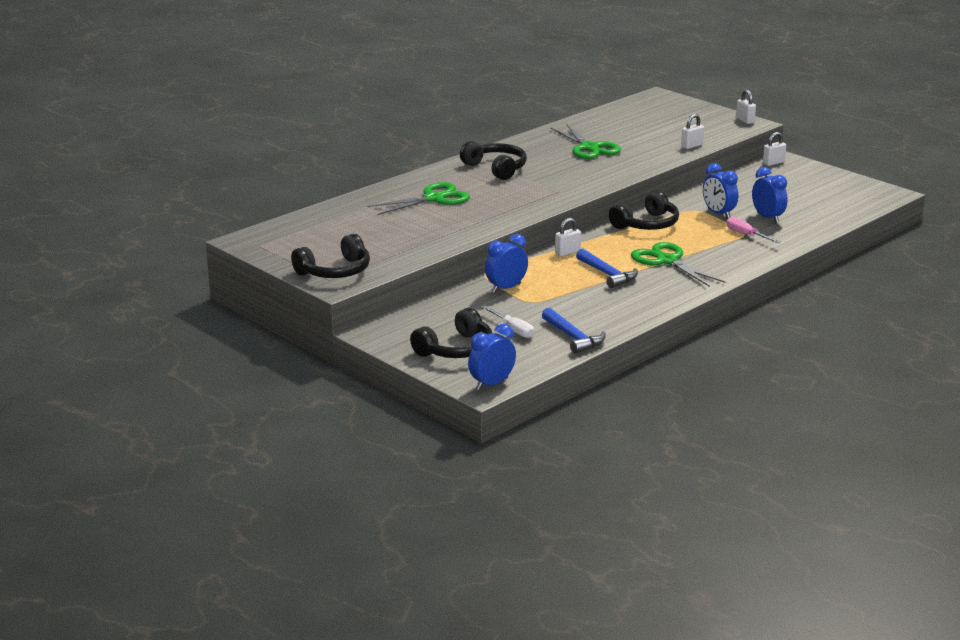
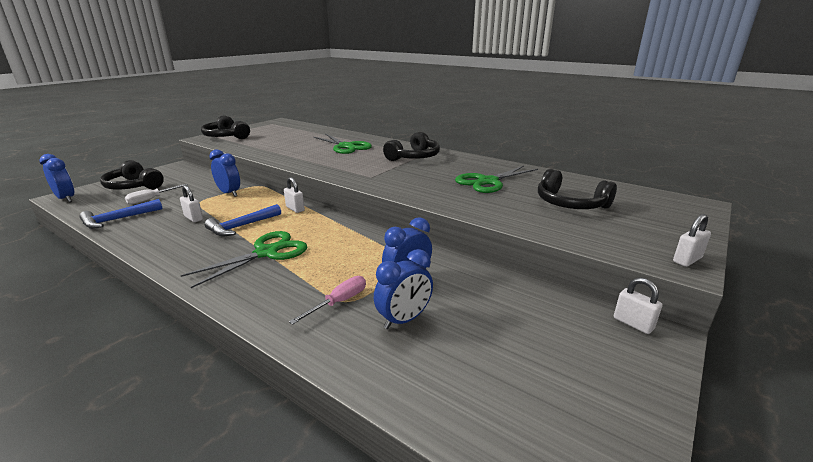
camera: 80 degrees right, 0 degrees up
black headphones [609,191,679,230] -> black headphones moved to [538,169,617,209]
white padlock [681,114,704,149] -> white padlock moved to [180,185,203,222]

